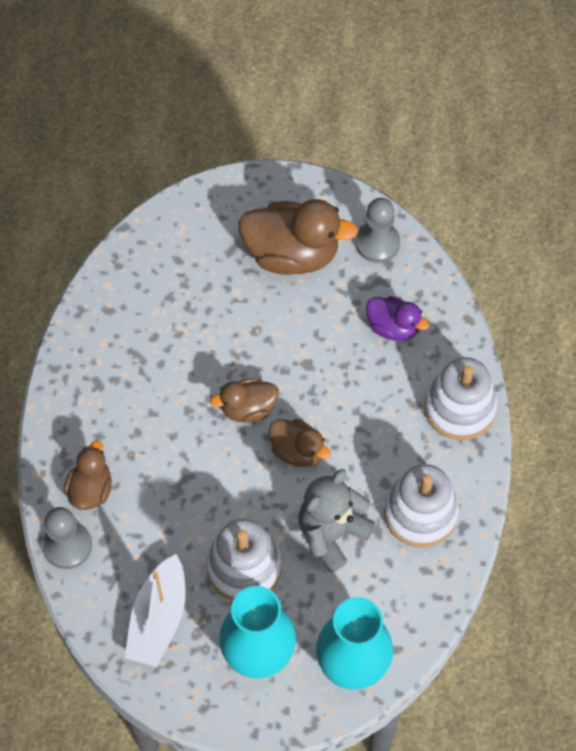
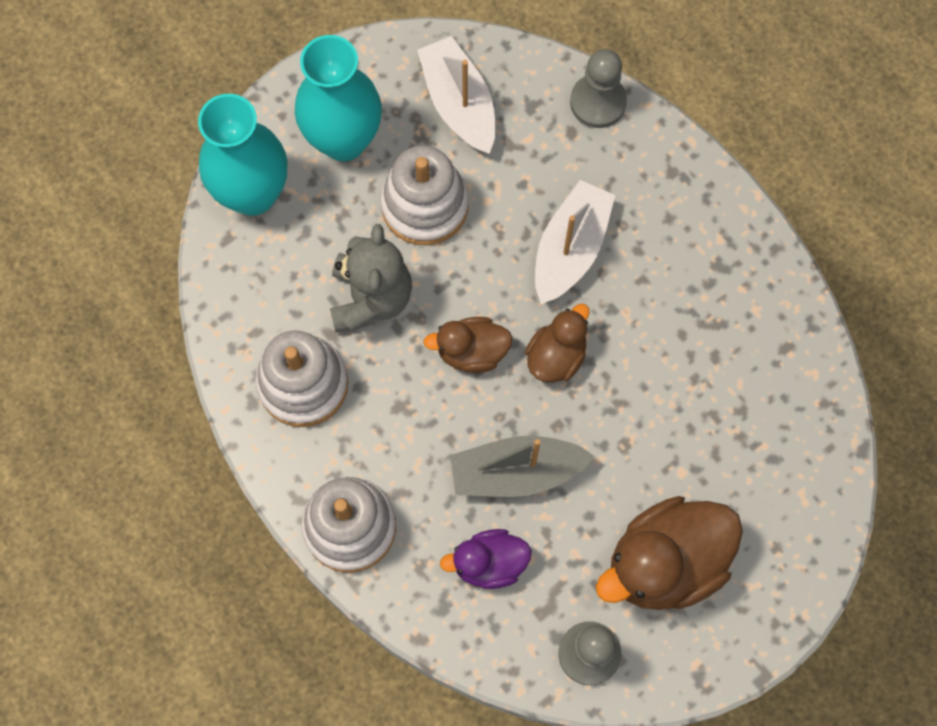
camera: 140 degrees right, 10 degrees up
brown duck [64,440,112,510] -> none
none -> grey boat [450,436,595,497]
none -> white boat [535,180,616,304]

